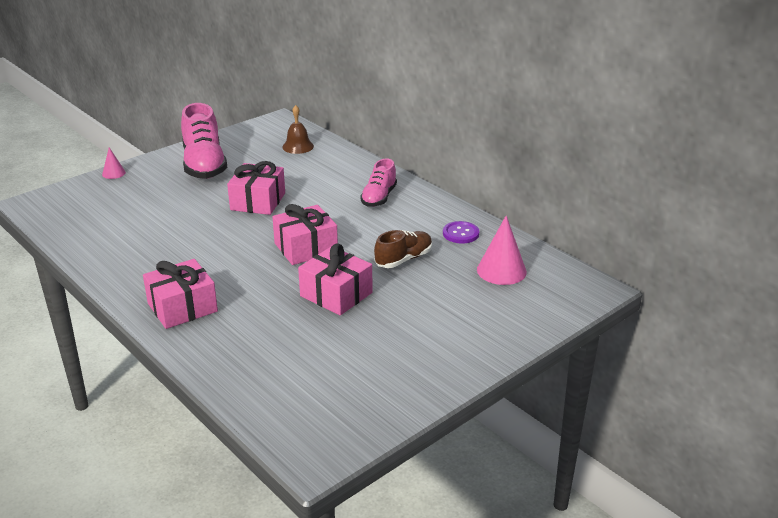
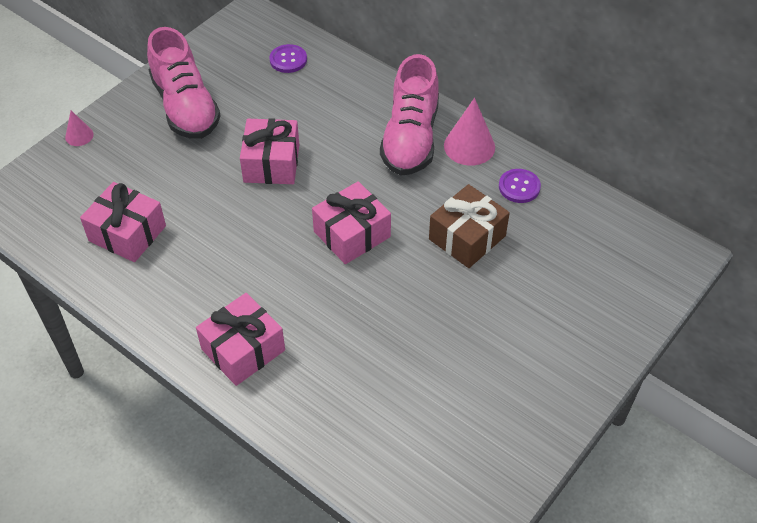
camera: 10 degrees left, 20 degrees up
brown bell [282,105,314,154] -> purple button [269,44,307,73]
pink gift [298,243,373,315] -> pink gift moved to [80,182,166,262]
pink shoe [360,159,397,207] -> pink shoe [380,54,439,176], size x1.70
brown shoe [374,230,432,268] -> brown gift [429,184,510,268]
pink cone [477,216,527,285] -> pink cone moved to [444,98,495,166]

